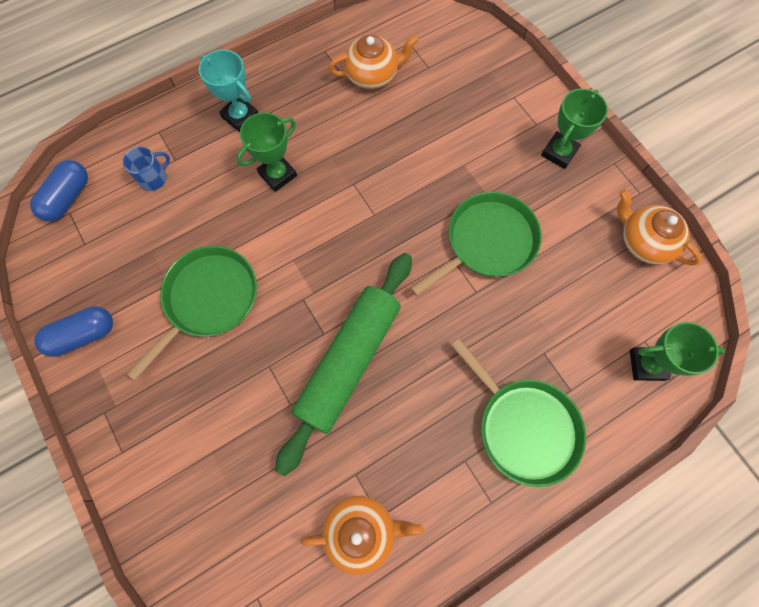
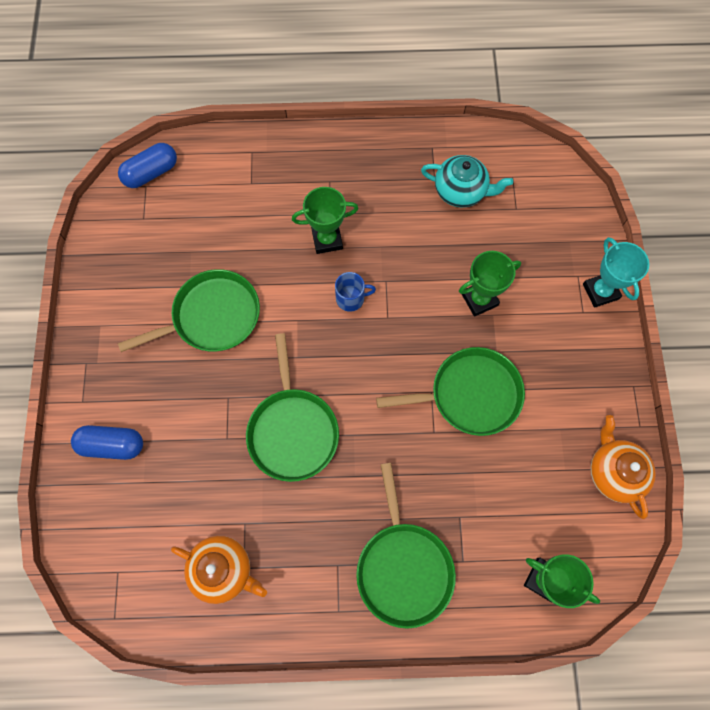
camera: 30 degrees right, 0 degrees up
blue capsule [34,306,113,357] -> blue capsule moved to [71,425,143,460]
blue mug [123,147,170,191] -> blue mug moved to [335,272,376,312]
turquoise trophy [199,49,258,132] -> turquoise trophy moved to [583,237,649,308]
green rolling pin [275,253,412,476] -> green pan [246,333,339,482]
orange teapot [328,35,419,89] -> turquoise teapot [421,155,513,207]
green trophy [541,88,608,169] -> green trophy moved to [459,251,521,317]

